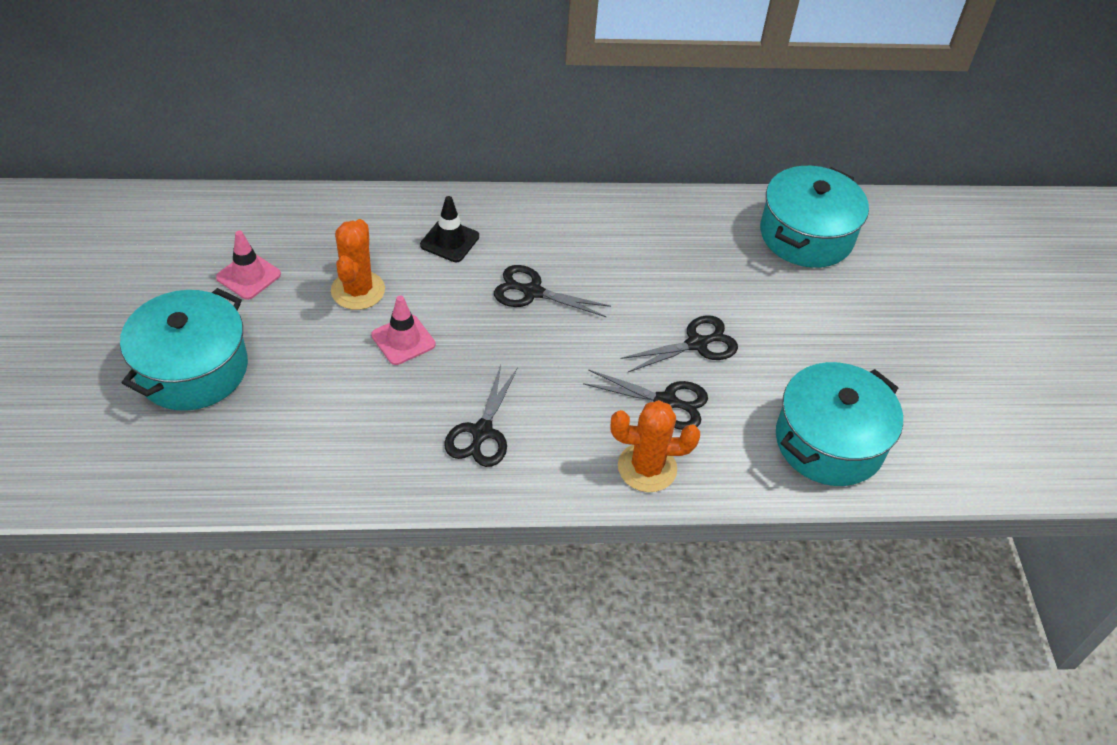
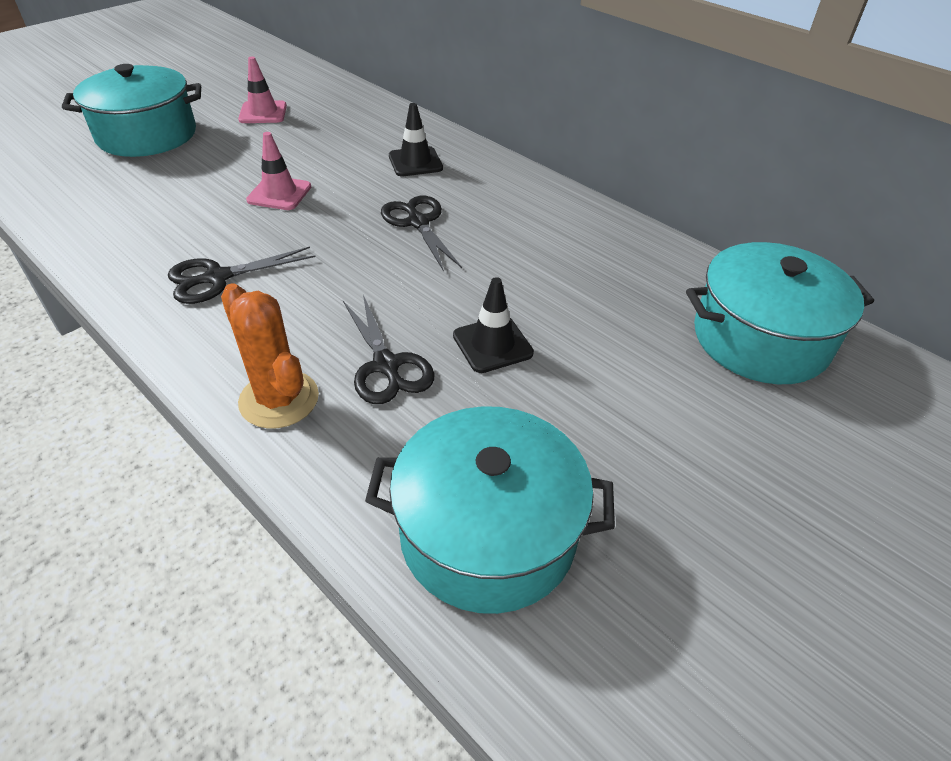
camera: 50 degrees right, 5 degrees down
orange cactus [331,219,385,310] -> none
black scissors [620,315,738,372] -> black traffic cone [453,277,534,373]

